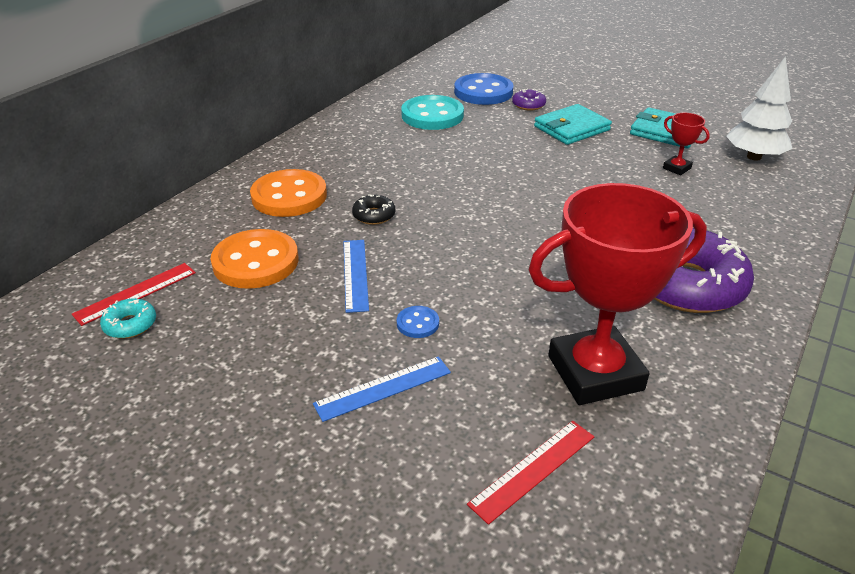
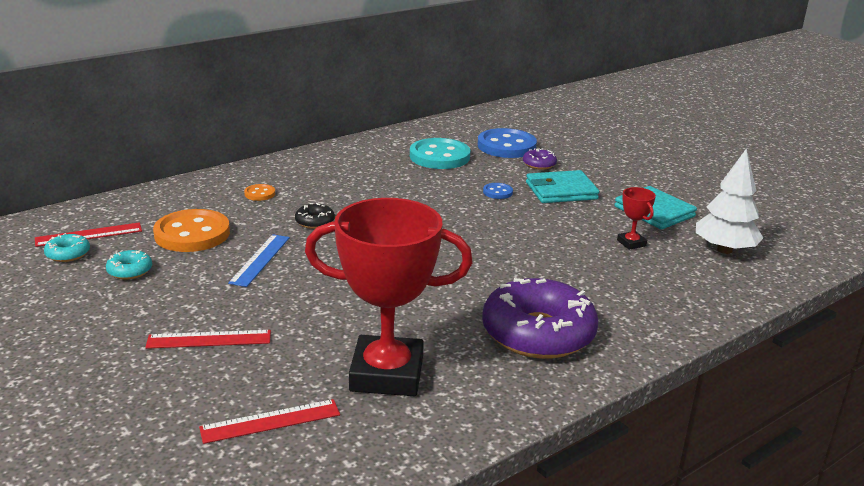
camera: 20 degrees right, 10 degrees down
orange button [250,169,327,217] -> orange button [244,184,275,201], size x0.45
blue ruler [313,356,451,422] -> red ruler [145,330,271,349]
blue button [397,306,439,338] -> blue button moved to [483,183,513,199]
none -> turquoise donut [106,250,152,280]

